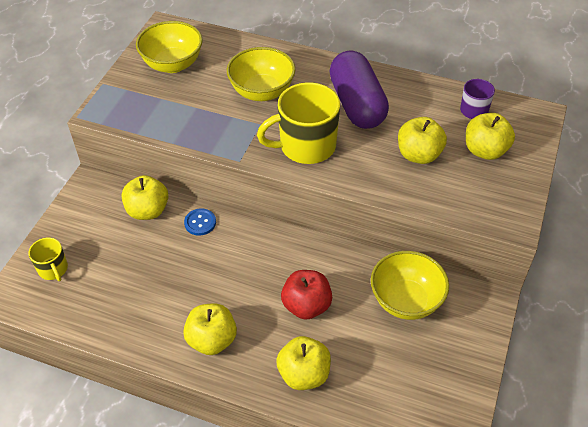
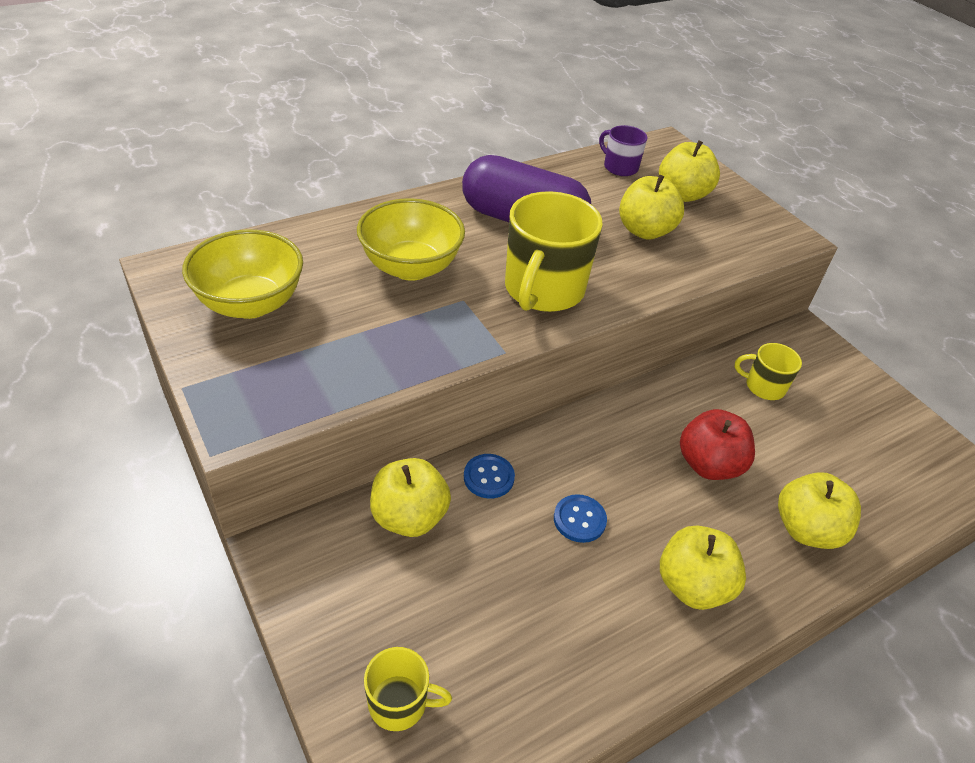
camera: 55 degrees left, 5 degrees down
yellow bowl [371,251,449,320] -> yellow mug [735,343,802,400]
none -> blue button [554,494,607,543]

